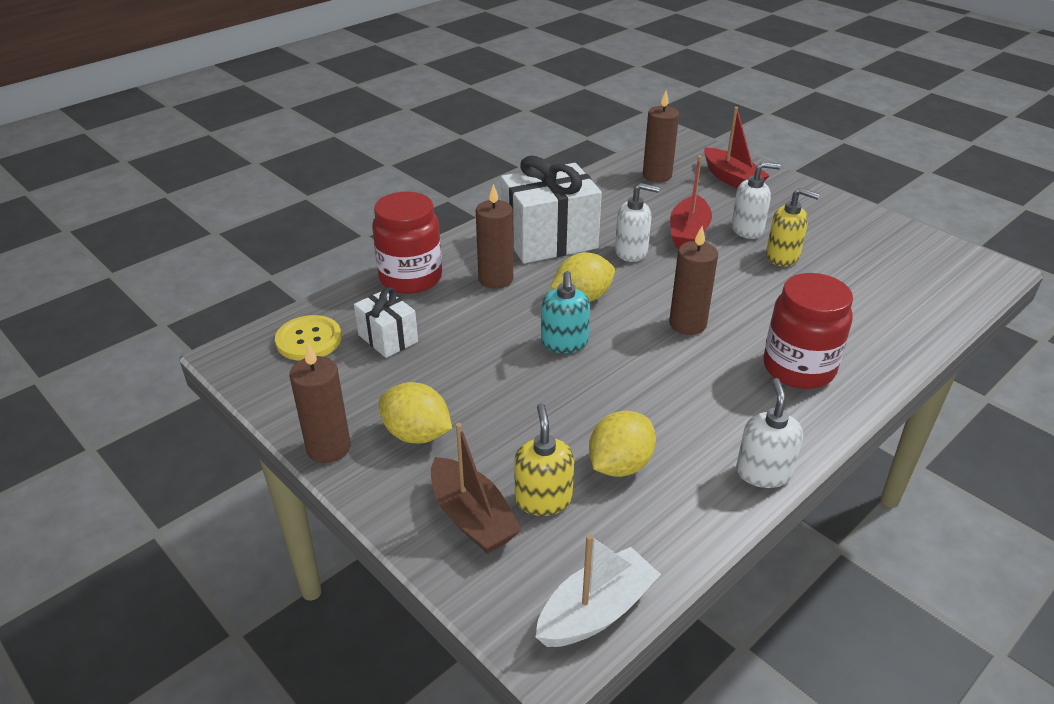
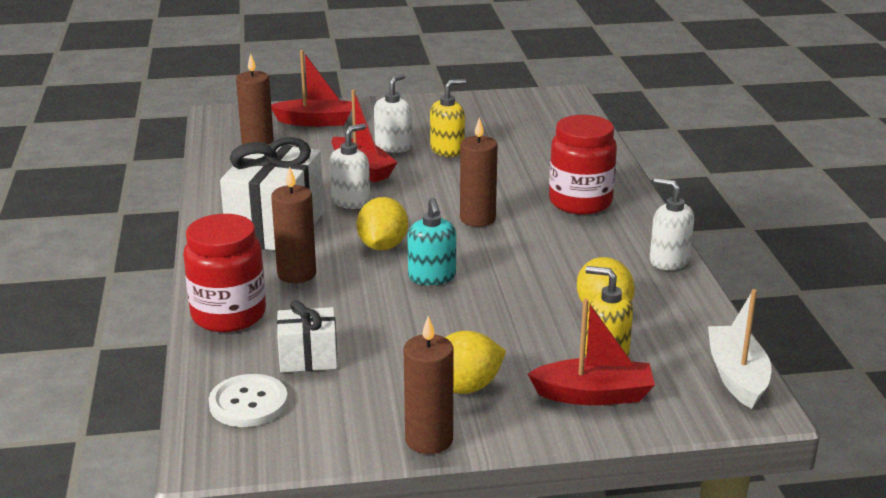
camera: 55 degrees left, 10 degrees down
yellow button [275,315,342,361] -> white button [209,374,288,427]
brown boat [431,423,522,554] -> red boat [528,299,655,405]
turquoise soap dispenser [541,271,590,353] -> turquoise soap dispenser turned 45 degrees clockwise [407,198,456,285]

